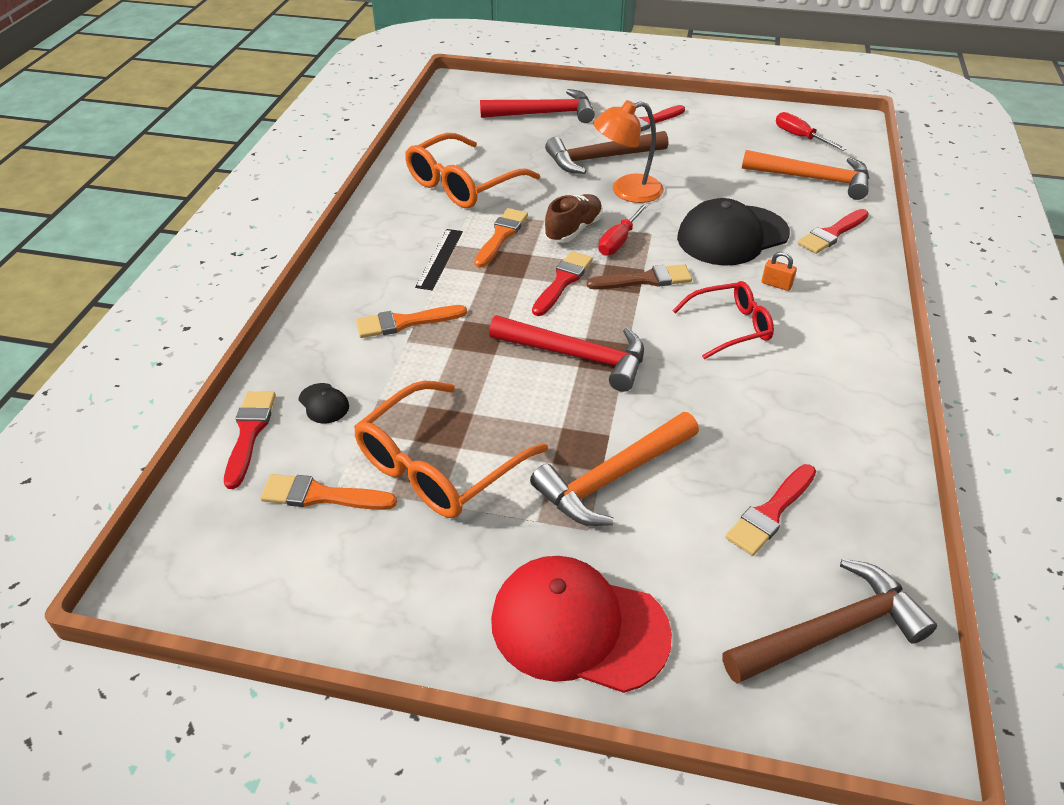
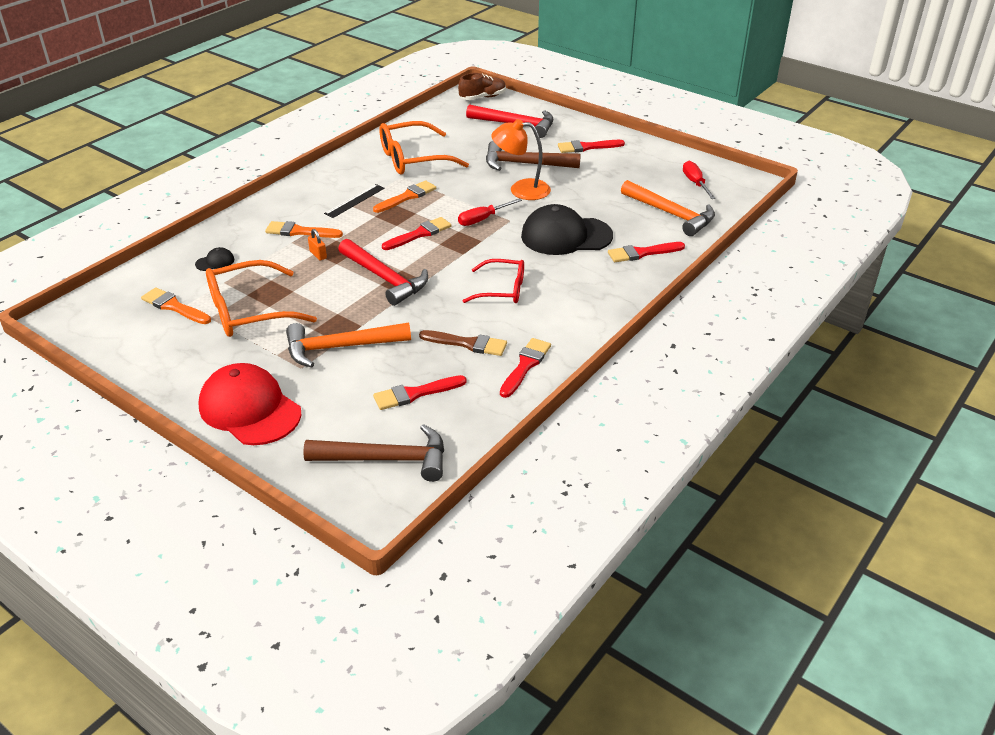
camera: 25 degrees right, 5 degrees down
red brush [224,391,276,489] -> red brush moved to [500,338,551,398]
black cap [298,383,349,423] -> black cap turned 105 degrees counterclockwise [195,247,234,271]
brown shoe [544,194,603,243] -> brown shoe moved to [458,73,506,100]
brown brush [587,264,692,289] -> brown brush moved to [419,330,507,356]
orange padlock [762,252,797,291] -> orange padlock moved to [308,229,327,261]

